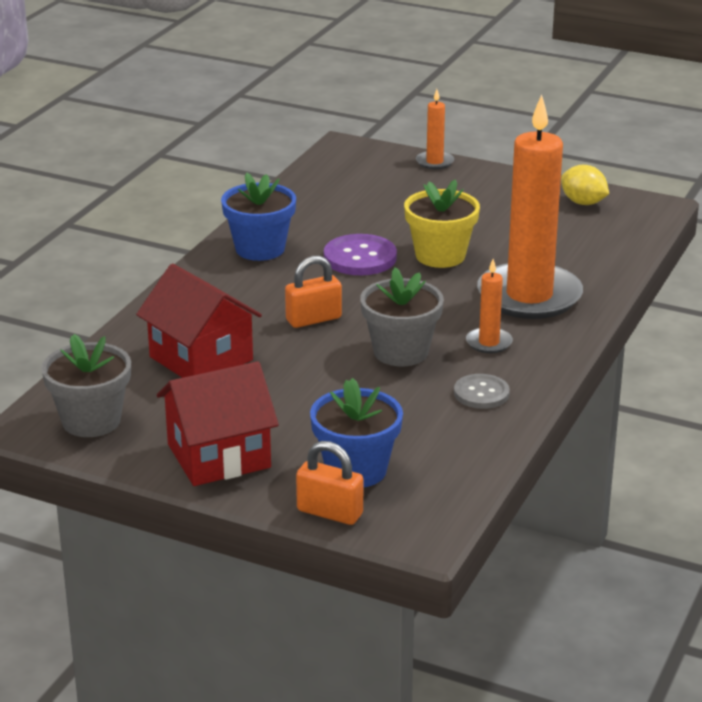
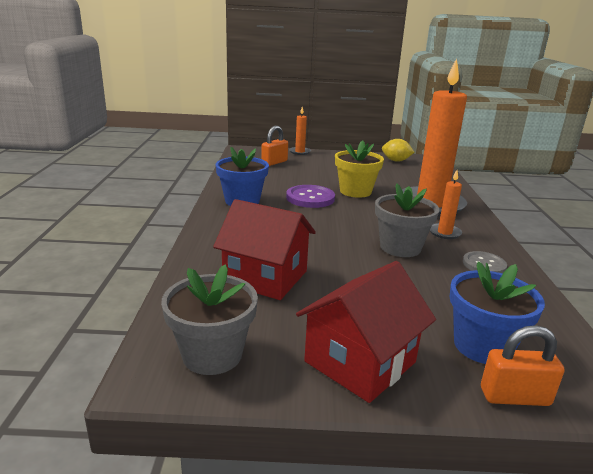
camera: 25 degrees left, 5 degrees down
orange padlock [285,256,342,328] -> orange padlock moved to [261,126,288,166]

